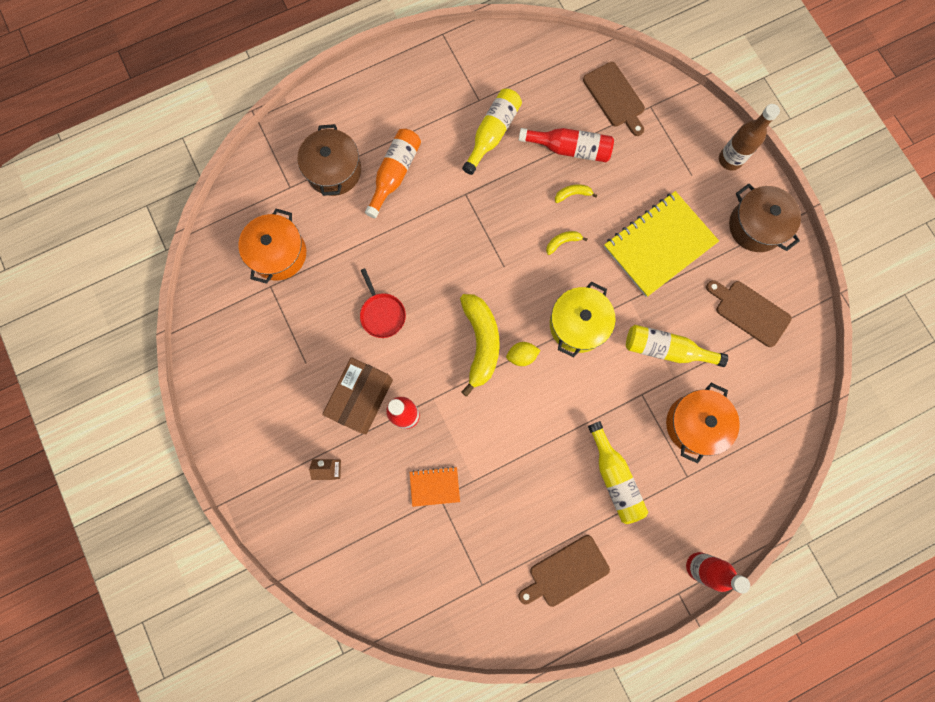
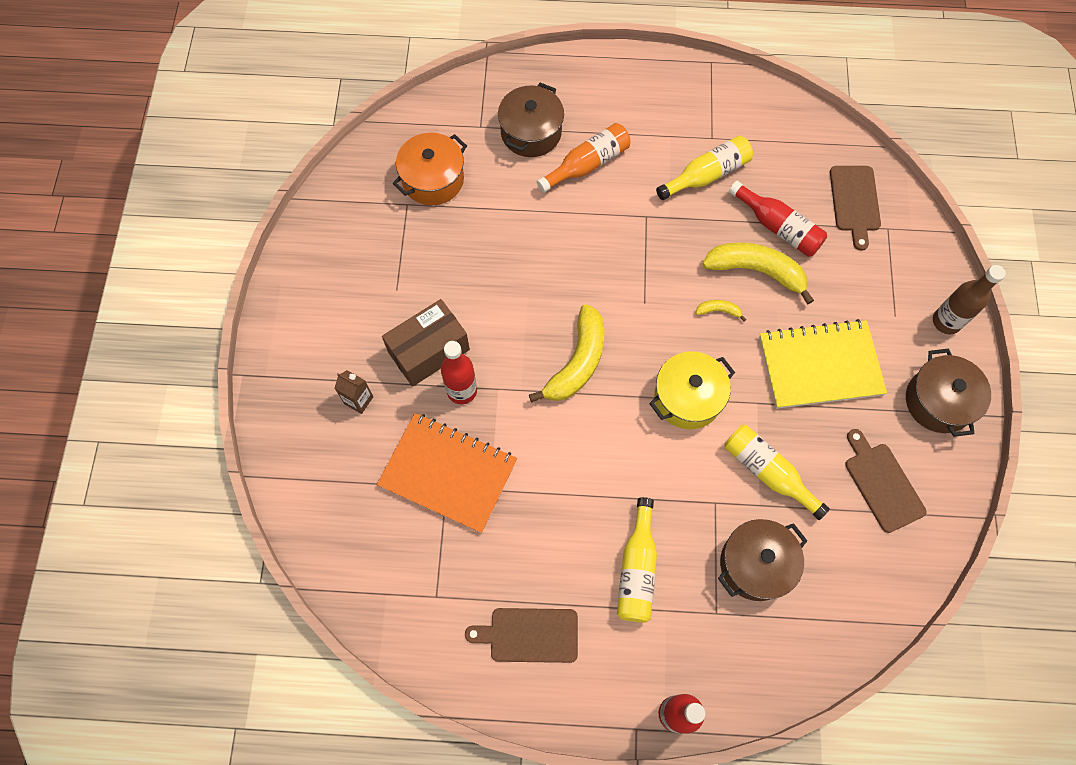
camera: 30 degrees right, 10 degrees down
red pan [360,268,406,338] -> none
orange notebook [410,466,460,507] -> orange notebook [377,413,517,533], size x2.09
yellow lemon [506,342,541,366] -> none
yellow banana [555,184,598,203] -> yellow banana [702,242,814,304], size x2.29
orange pot [666,383,740,464] -> brown pot [718,519,807,601]

